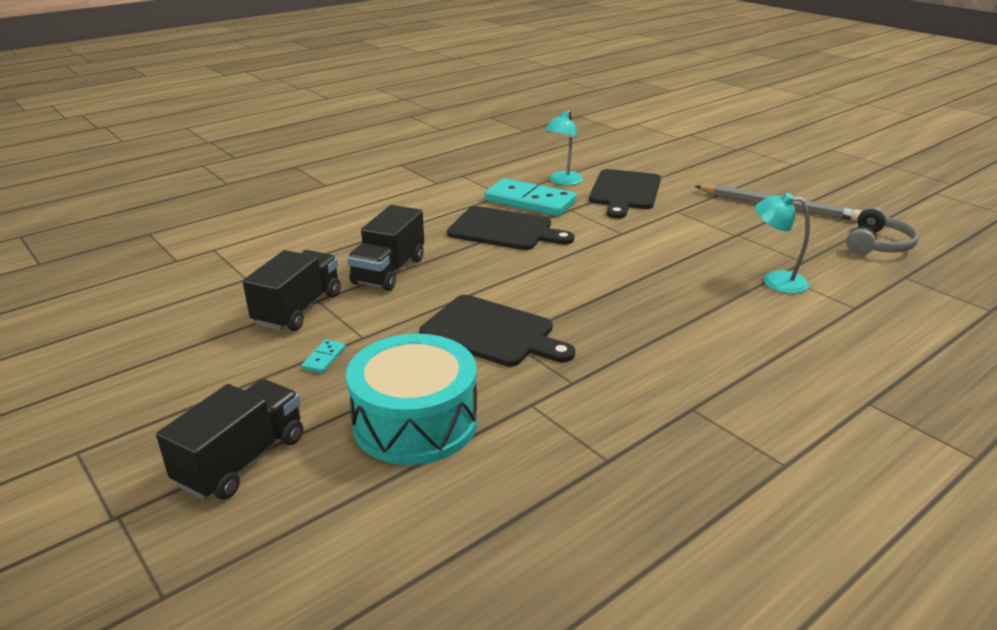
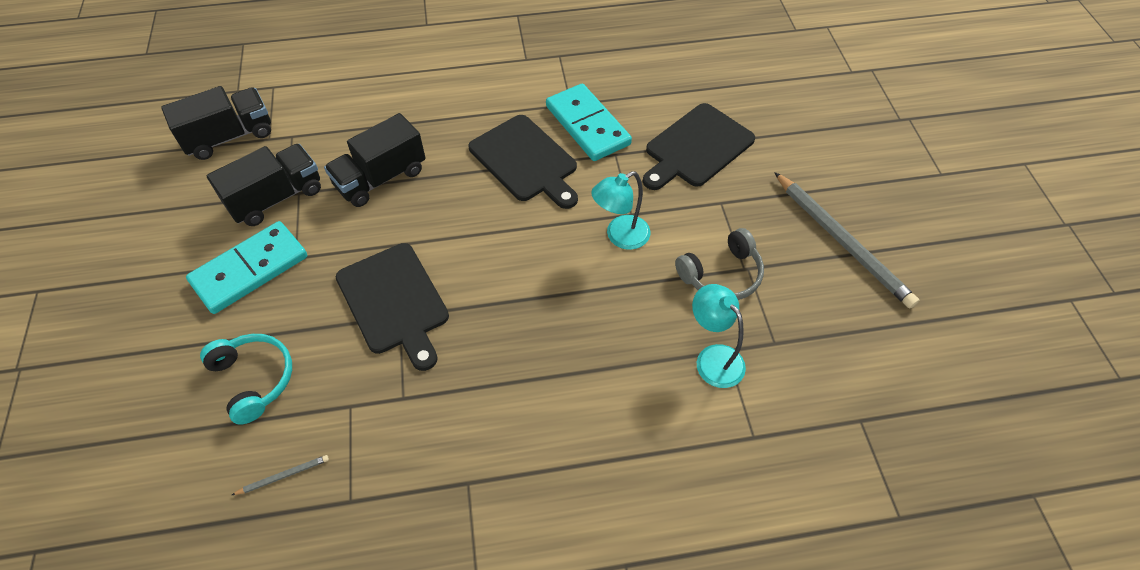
camera: 30 degrees right, 25 degrees up
black truck [156,379,303,500] -> black truck moved to [161,86,271,160]
turquoise domino [302,340,346,373] -> turquoise domino [186,221,307,314], size x2.48
turquoise drum [346,334,478,465] -> turquoise headphones [200,334,292,425]
turquoise lamp [545,110,583,185] -> turquoise lamp moved to [591,171,650,250]
grey headphones [846,206,919,255] -> grey headphones moved to [675,228,764,300]
none -> grey pencil [232,455,329,495]

